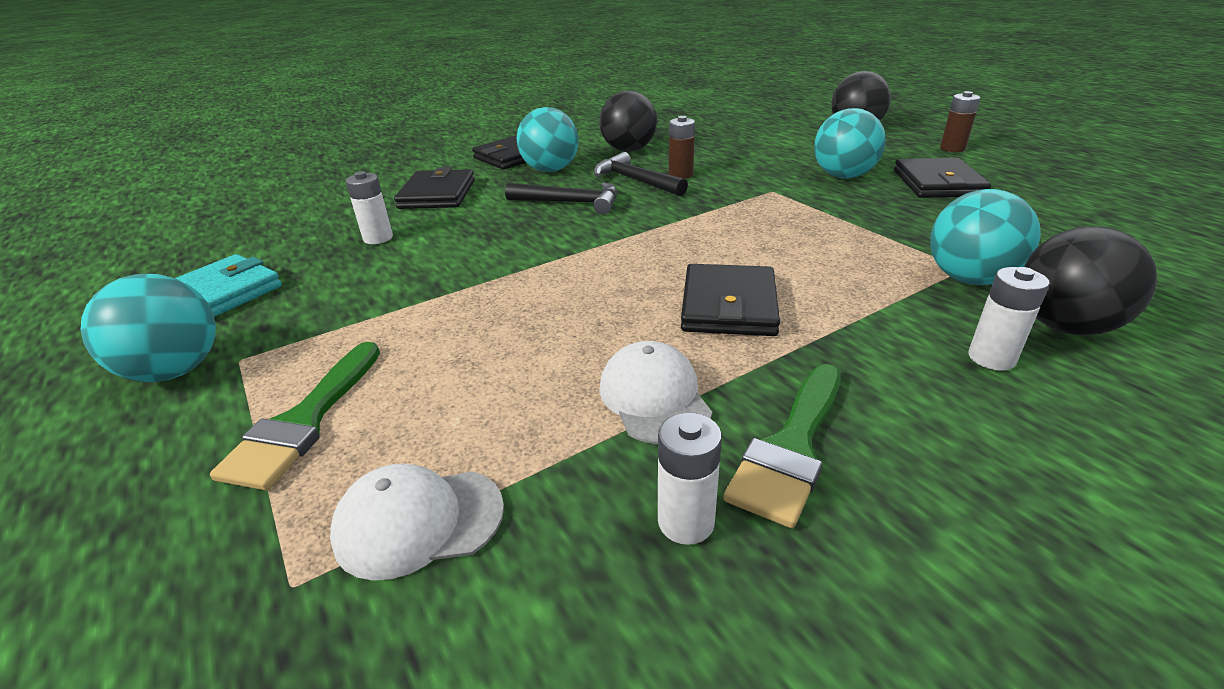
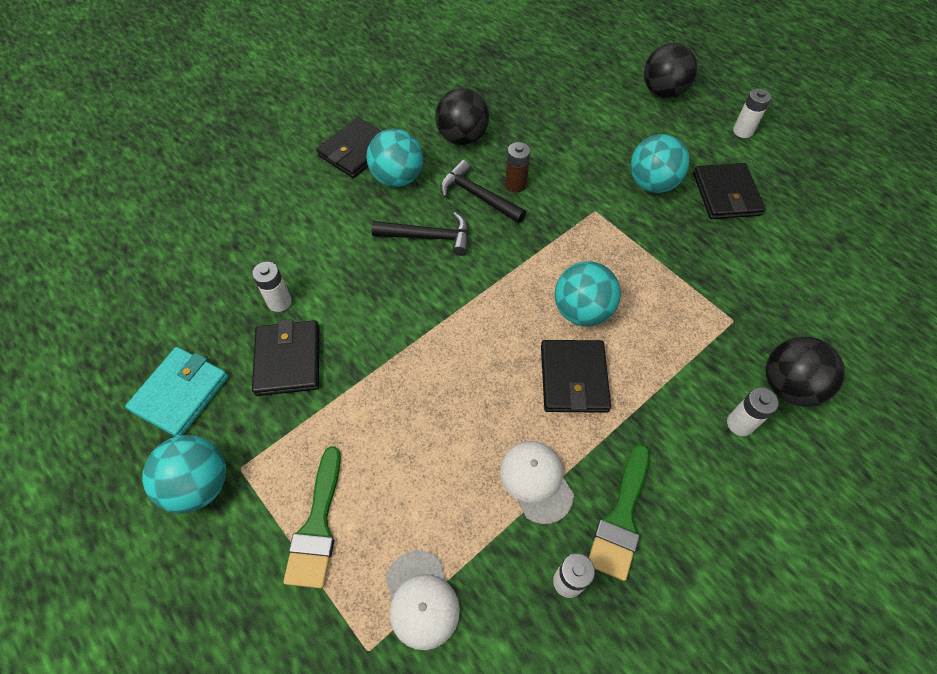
camera: 10 degrees left, 25 degrees up
white cap [330,463,504,581] -> white cap turned 90 degrees counterclockwise [385,550,460,650]
black wallet [394,167,475,209] -> black wallet moved to [252,319,319,396]
turquoise ball [930,189,1041,285] -> turquoise ball moved to [555,261,621,326]
brown battery [940,91,980,152] -> white battery [733,88,771,138]

